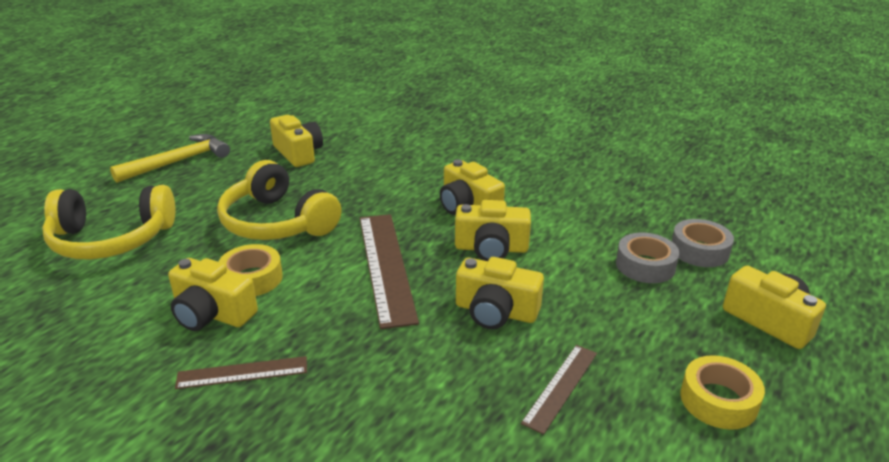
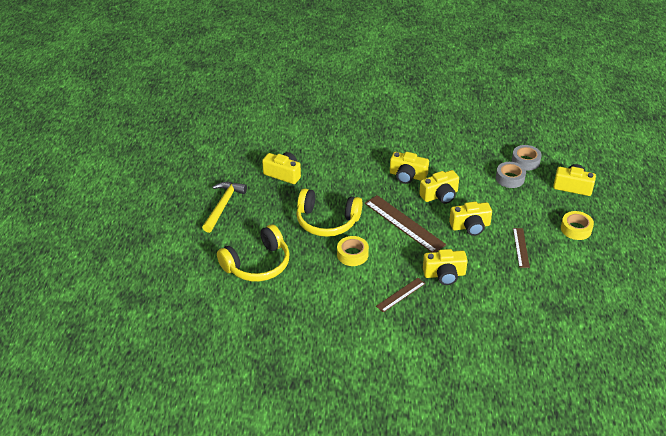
camera: 30 degrees left, 10 degrees up
yellow camera [168,258,258,331] -> yellow camera moved to [423,249,468,285]

